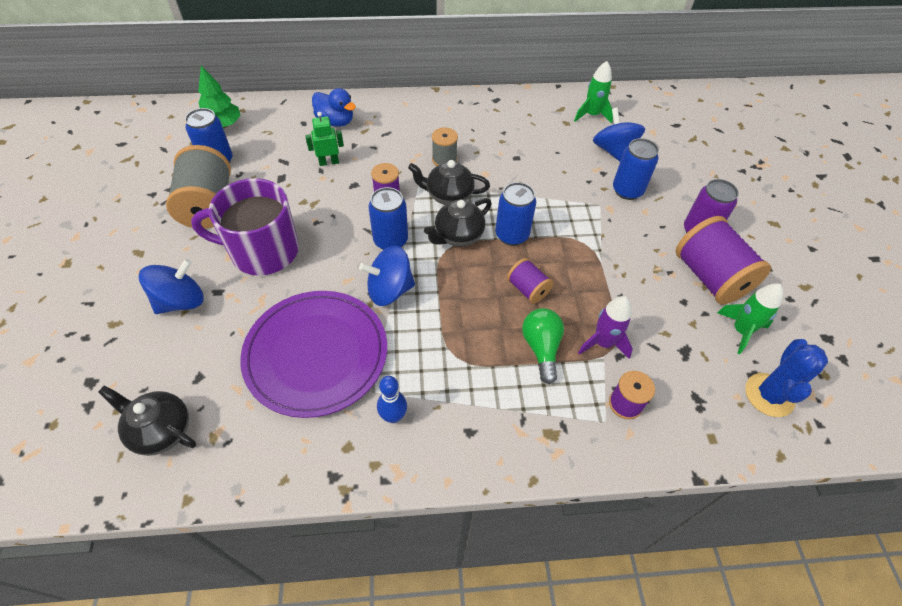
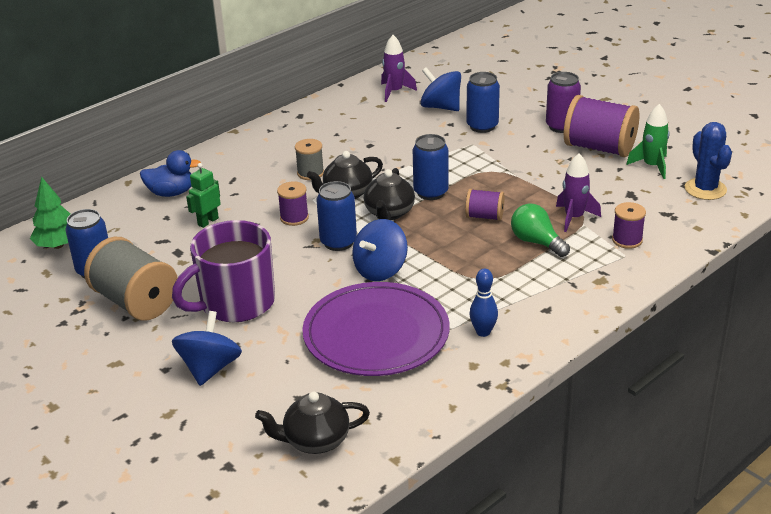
camera: 35 degrees left, 20 degrees down
green rocket [574,61,613,124] -> purple rocket [381,35,417,102]

